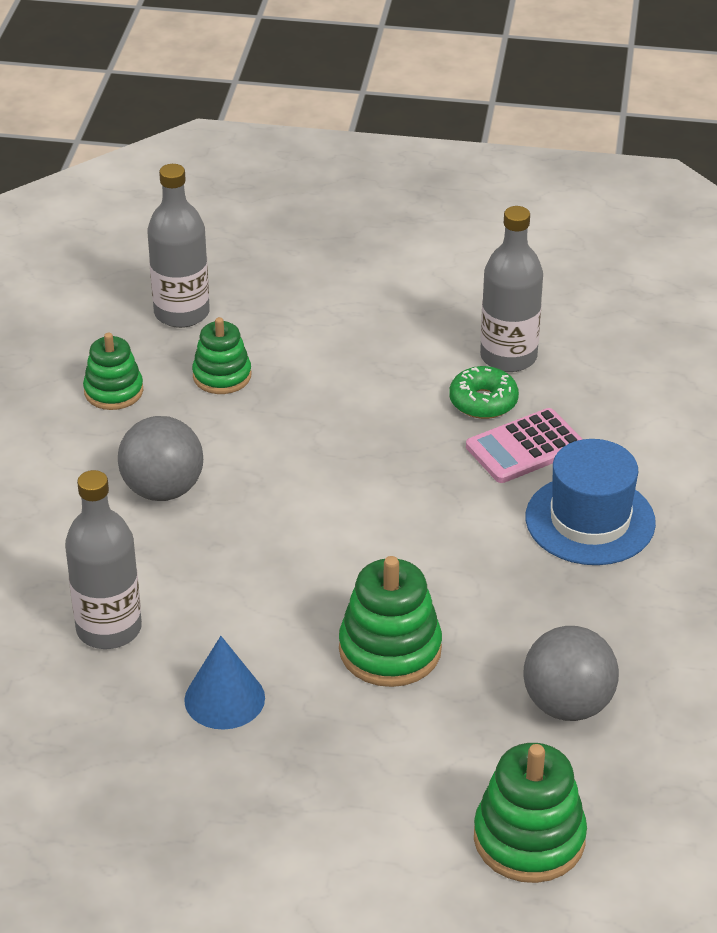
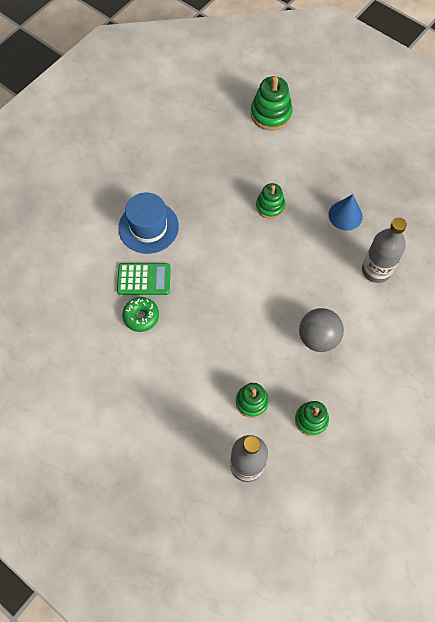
camera: 150 degrees left, 25 degrees up
green stacking toy [339,556,442,687] -> green stacking toy [256,183,285,219], size x0.66
pink calculator [466,408,582,483] -> green calculator [117,263,171,295]
grey bottle [480,206,543,372] -> none
grey ball [523,626,619,721] -> none

